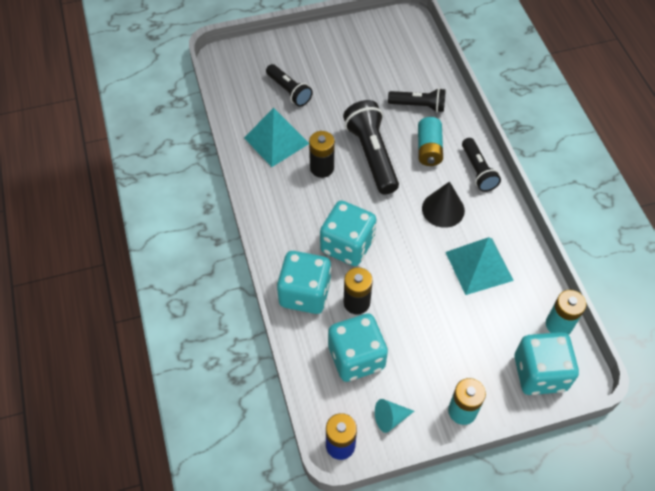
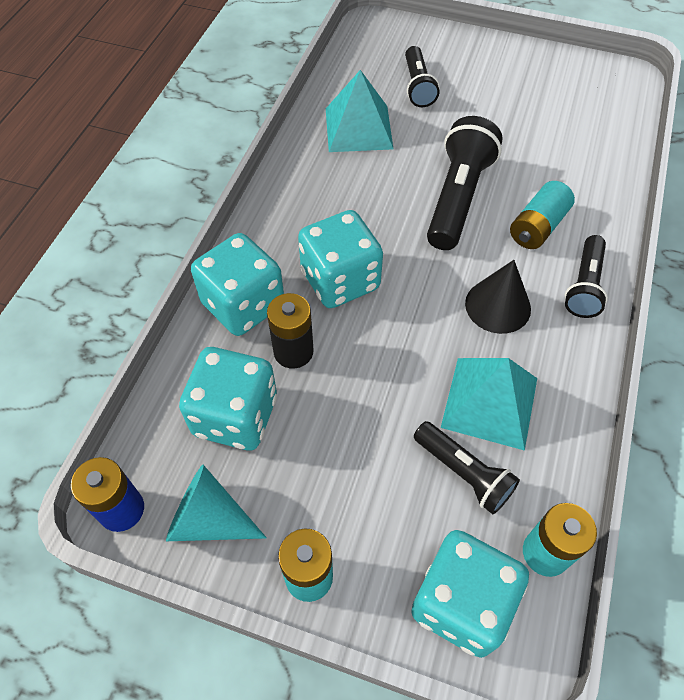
camera: 35 degrees right, 0 degrees up
black battery [309,131,335,178] -> none
turquoise cone [375,399,414,433] -> turquoise cone [166,465,267,541], size x1.50
black flashlight [388,88,445,112] -> black flashlight moved to [414,421,520,514]

